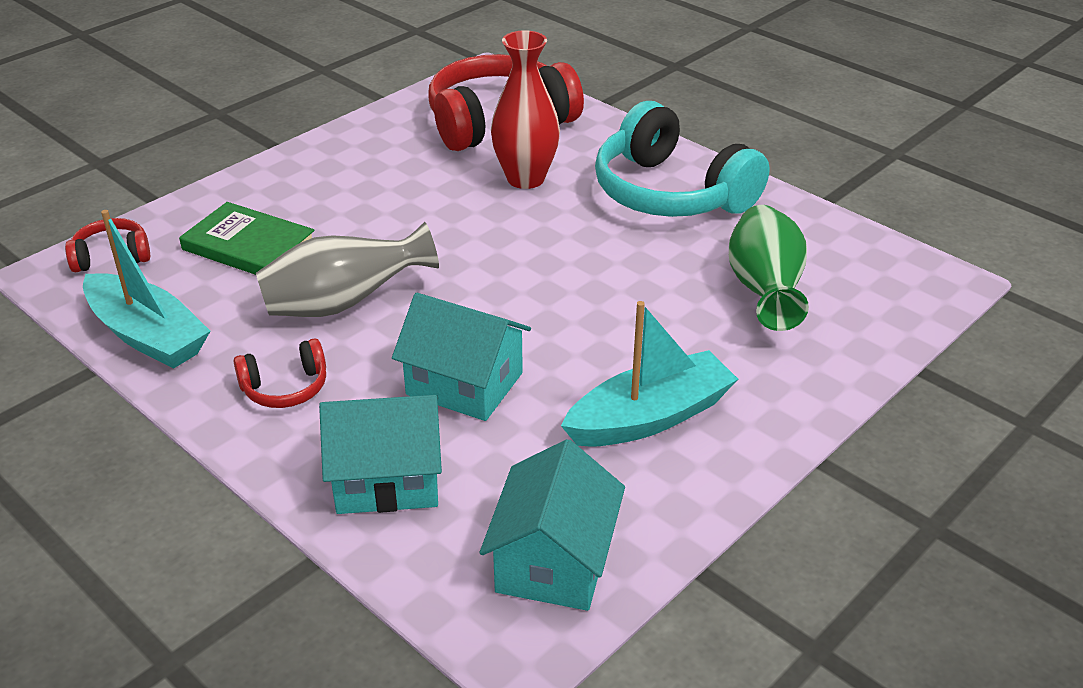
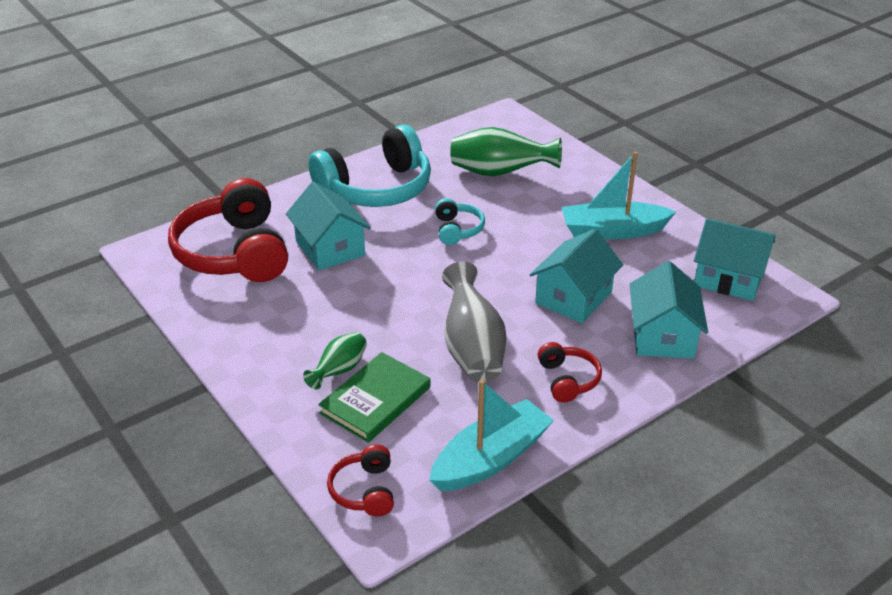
camera: 80 degrees left, 0 degrees up
red vase [491,30,560,189] -> turquoise house [286,181,371,271]
turquoise boat [561,301,738,447] -> turquoise boat turned 75 degrees counterclockwise [562,152,676,239]
none -> green vase [303,332,367,390]
none -> turquoise headphones [435,198,485,245]

